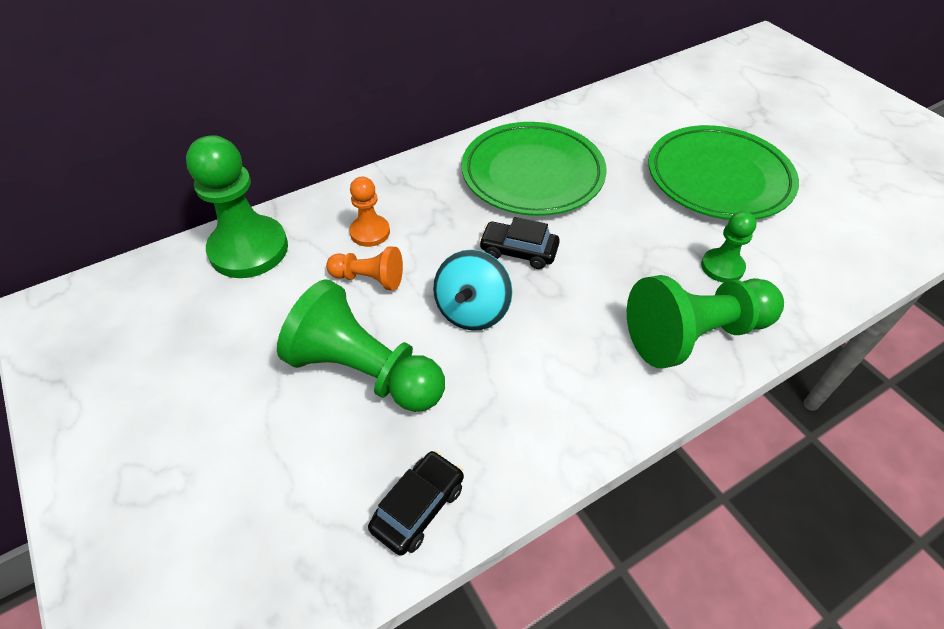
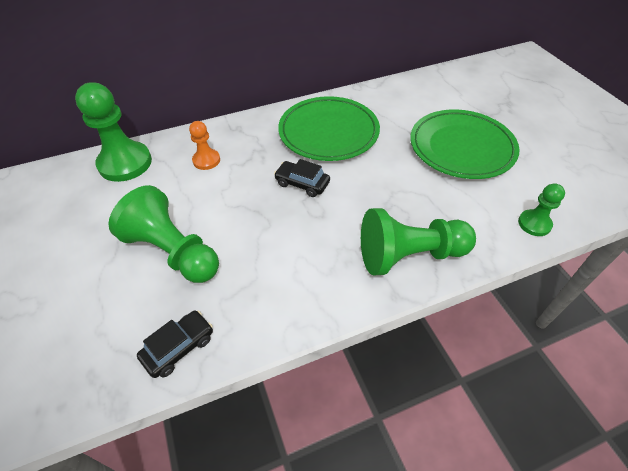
camera: 10 degrees right, 0 degrees up
orange pawn [326,246,403,290] -> none
turquoise spinning top [433,249,513,331] -> none
green pawn [701,211,756,283] -> green pawn moved to [518,183,565,236]

